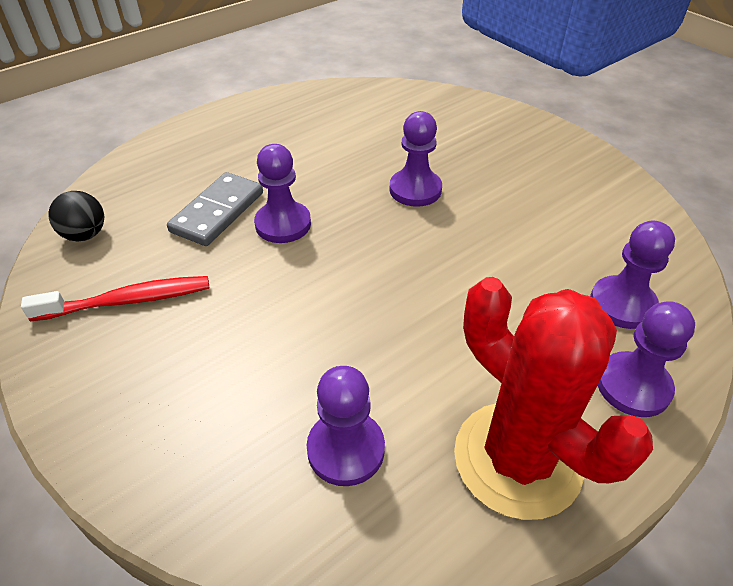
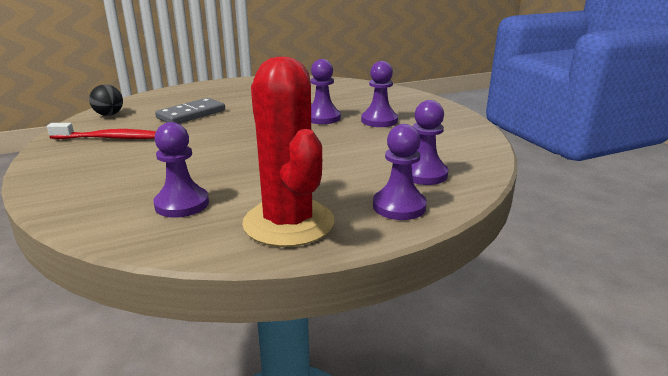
camera: 15 degrees right, 20 degrees down
purple pawn [254,144,311,243] -> purple pawn moved to [361,61,398,127]

